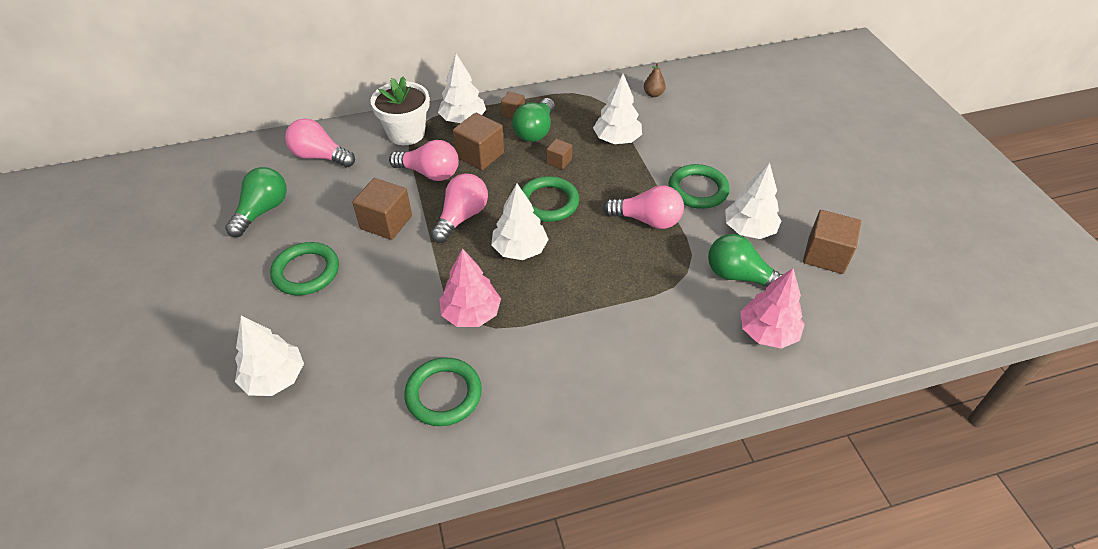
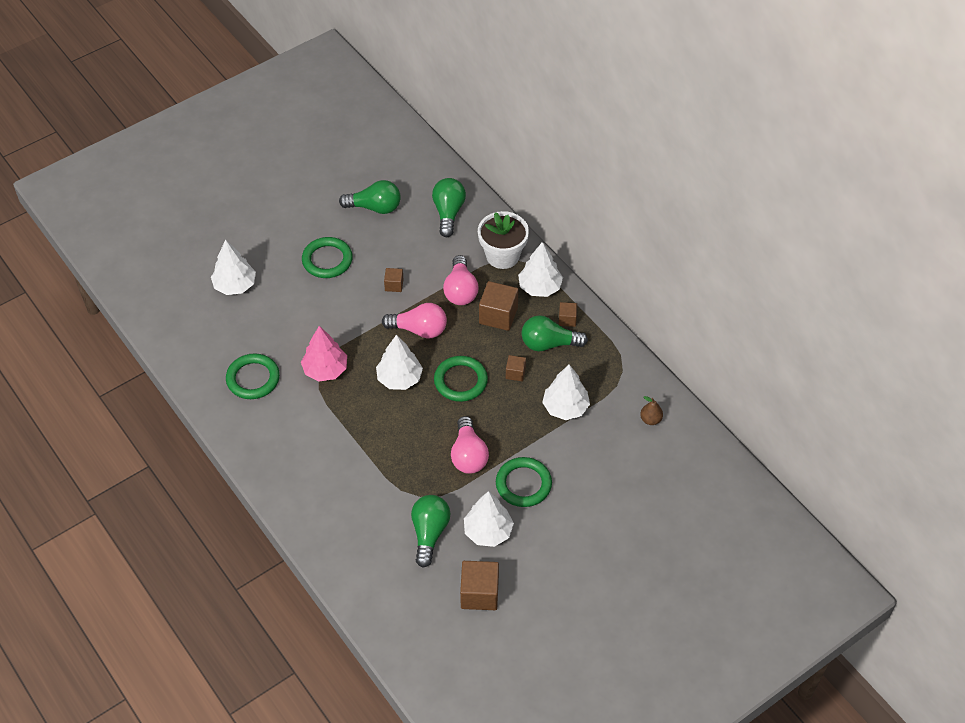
camera: 70 degrees right, 5 degrees up
pink light bulb [285,118,355,167] -> green light bulb [432,178,466,237]
brown cube [352,178,412,240] -> brown cube [384,268,404,292], size x0.54
pink tree [740,268,805,349] -> none

